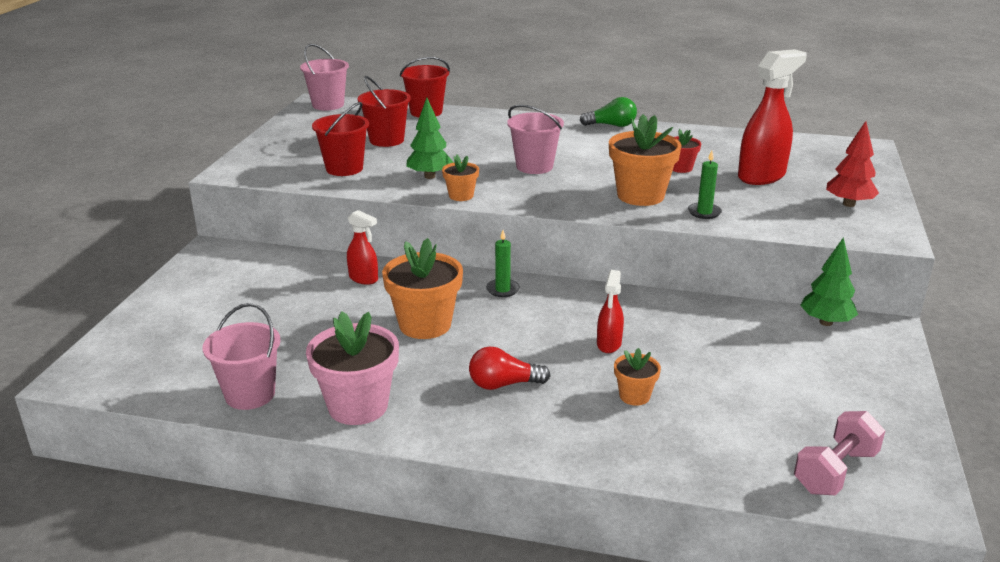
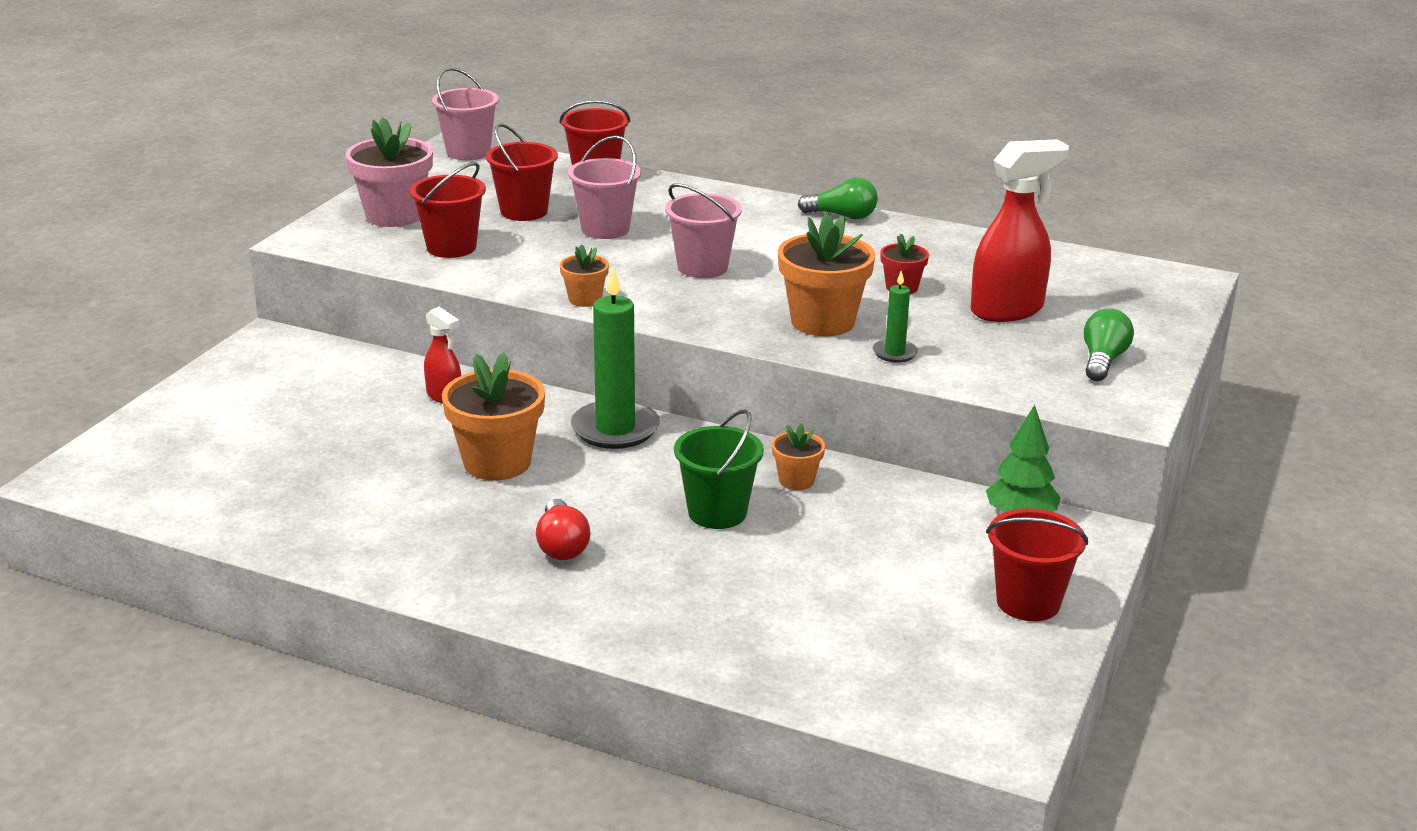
camera: 10 degrees right, 0 degrees up
pink bucket [203,303,281,410] -> pink bucket moved to [568,135,641,239]
pink flower pot [306,311,399,425] -> pink flower pot moved to [346,117,433,227]
green tree [406,98,453,179] -> none
red light bulb [469,346,551,390] -> red light bulb turned 105 degrees counterclockwise [536,499,591,560]
green candle [486,230,520,297] -> green candle [571,267,660,449], size x1.99
red spray bottle [597,270,624,353] -> green bucket [674,409,764,529]
orange flower pot [614,348,661,406] -> orange flower pot moved to [771,423,825,490]
pink dumbbell [794,411,885,495] -> none
red tree [826,121,879,207] -> green light bulb [1084,308,1134,381]
none -> red bucket [986,508,1088,621]

